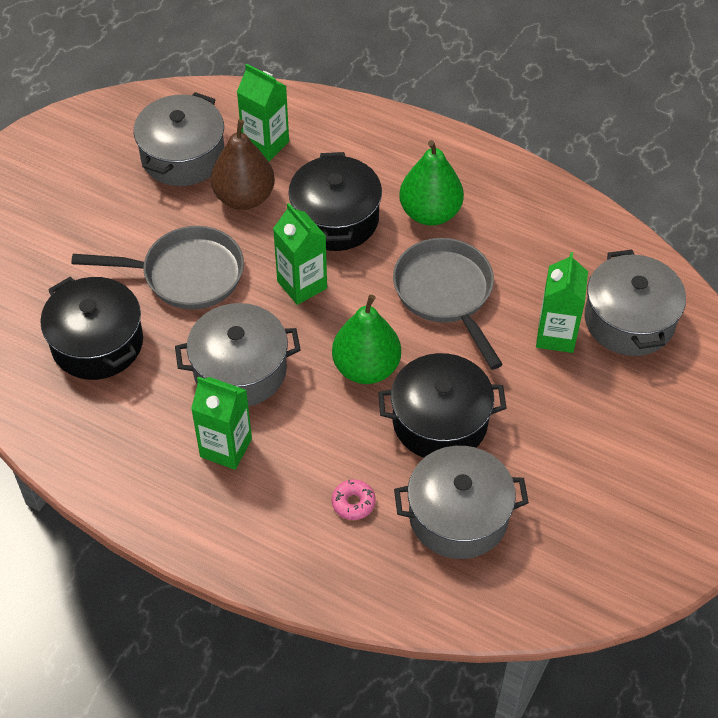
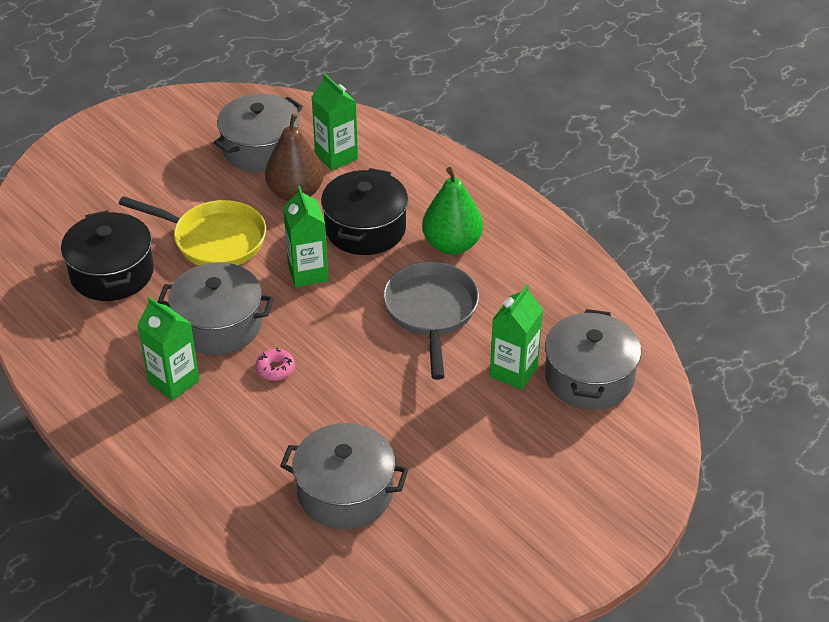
camera: 20 degrees right, 10 degrees down
grey pan [72,226,244,310] -> yellow pan [119,196,266,266]
green pear [332,295,401,384] -> none
pink donut [332,479,376,520] -> pink donut moved to [256,348,295,381]
black pot [378,353,506,458] -> none

